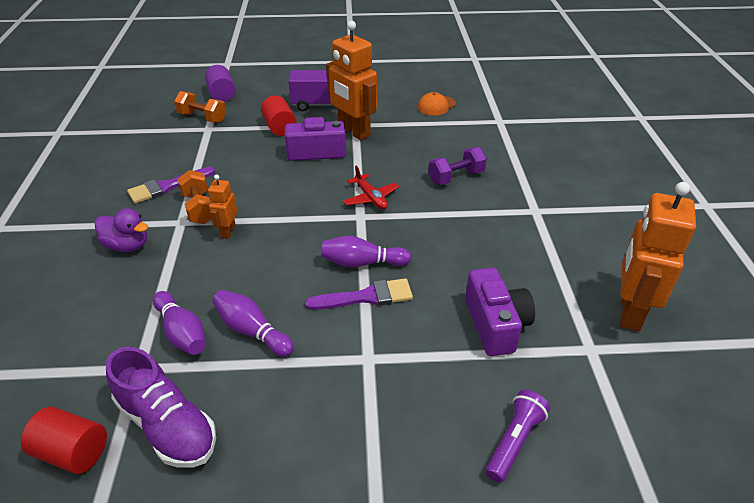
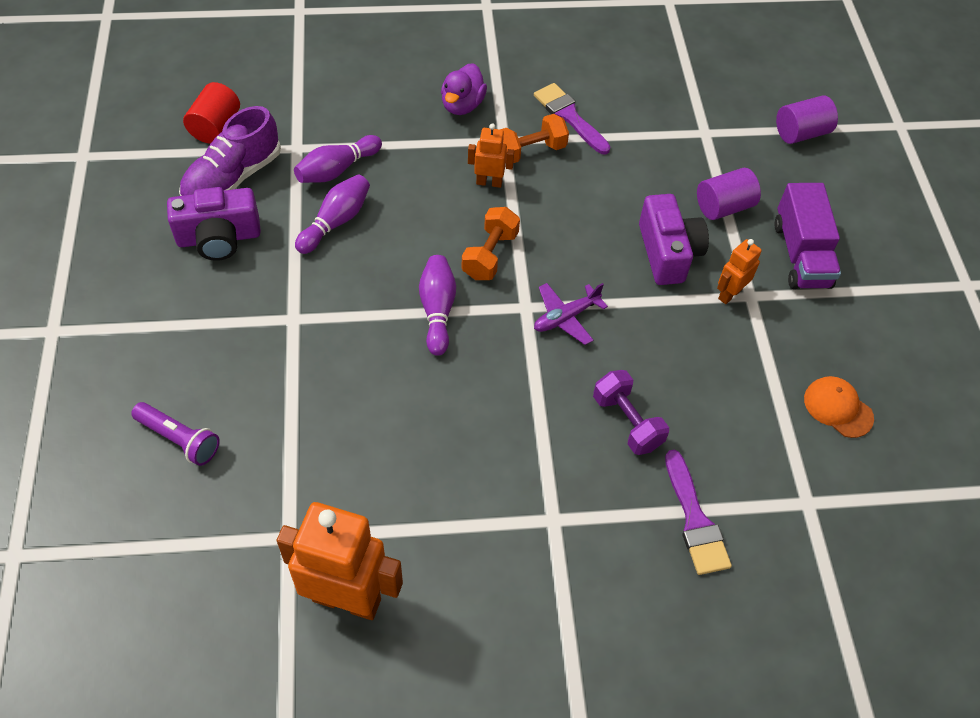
camera: 85 degrees right, 15 degrees up
orange dumbbell [174,91,226,123] -> orange dumbbell moved to [462,207,520,280]
red cylinder [261,96,296,136] -> purple cylinder [697,168,761,220]
purple brush [305,278,413,310] -> purple brush moved to [665,450,732,575]
orange robot [326,21,377,140] -> orange robot [717,239,762,304], size x0.50
red plane [343,166,399,209] -> purple plane [534,283,608,345]
purple camera [465,268,535,356] -> purple camera moved to [167,187,261,261]

